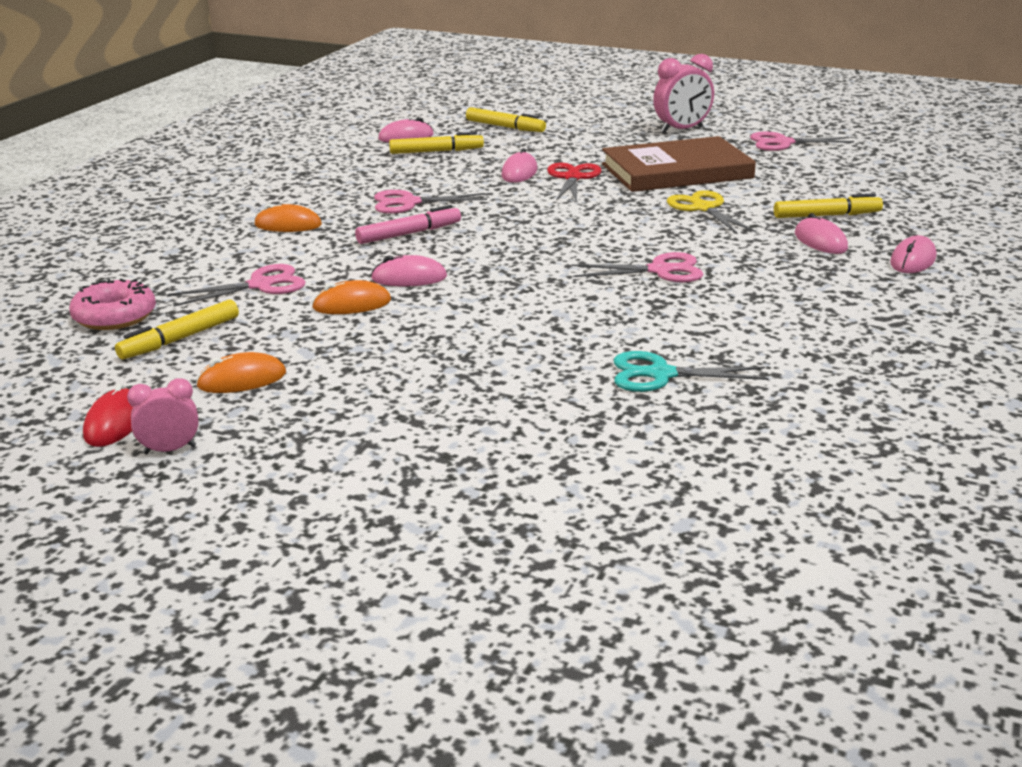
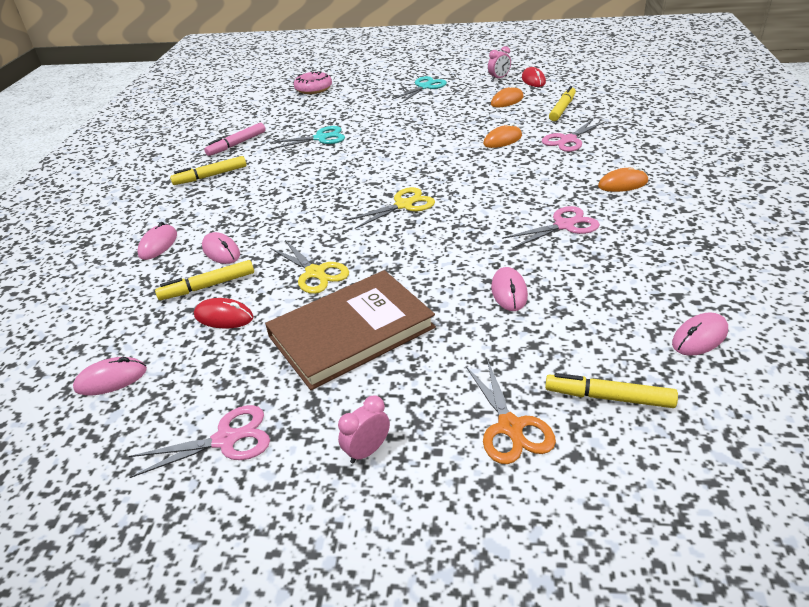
camera: 165 degrees right, 10 degrees up
pink donut [69,279,156,330] -> pink donut moved to [294,71,332,94]
pink marker [355,205,461,244] -> pink marker moved to [204,123,266,156]
pink mouse [371,255,447,286] -> pink mouse moved to [73,357,147,396]
yellow marker [389,132,484,154] -> yellow marker moved to [170,156,246,185]
red scissors [547,163,601,202] -> none
pink scissors [571,252,703,282] -> none
pink clock [653,54,714,133] -> pink clock [338,395,390,463], size x0.60
none -> red mouse [194,298,254,328]
none -> yellow scissors [346,187,435,229]
none -> turquoise scissors [392,76,447,103]
none -> orange scissors [466,359,556,464]

